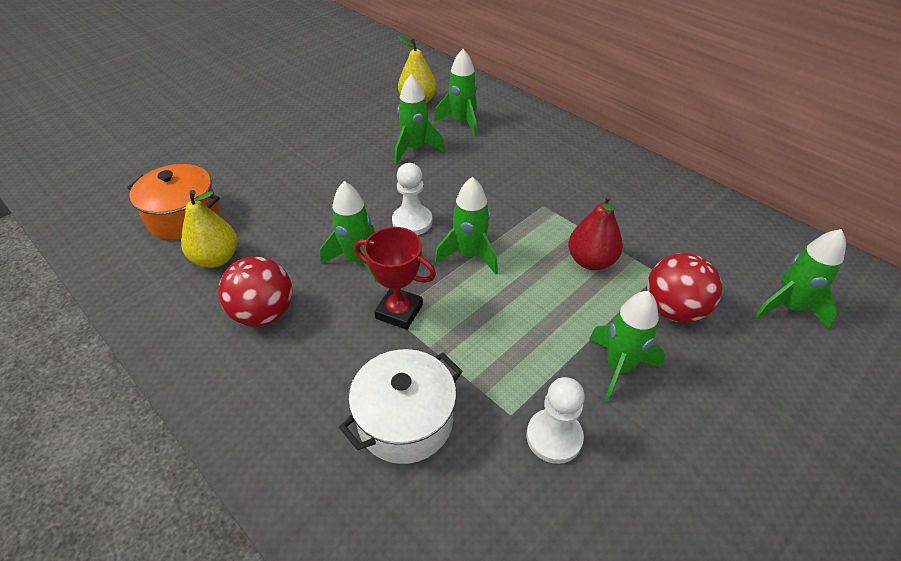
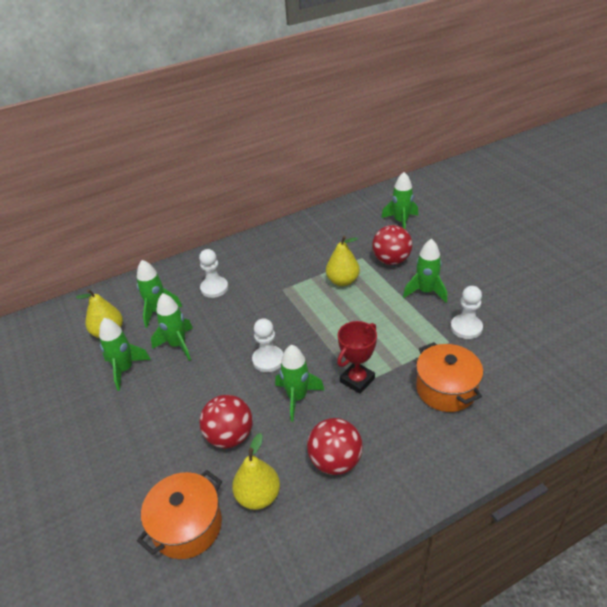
camera: 70 degrees left, 5 degrees down
white pot [339,349,463,464] -> orange pot [416,342,483,412]
green rocket [434,177,498,274] -> green rocket moved to [99,318,151,391]
red pear [568,195,623,270] -> yellow pear [326,236,360,286]
none -> white pawn [199,249,228,298]
none -> red ball [199,395,253,448]

